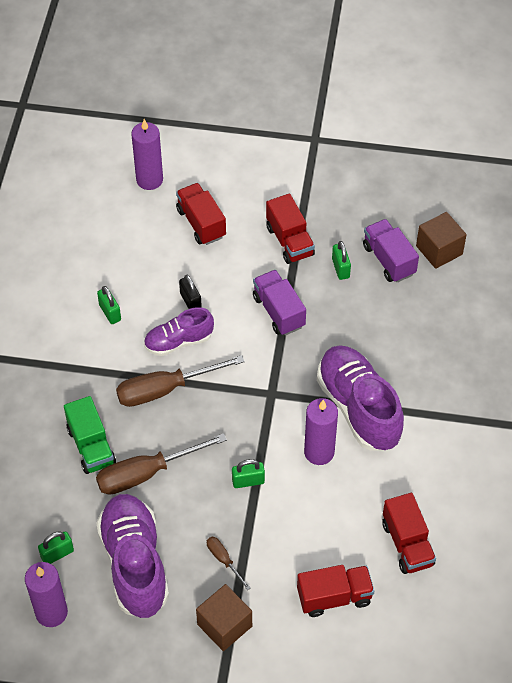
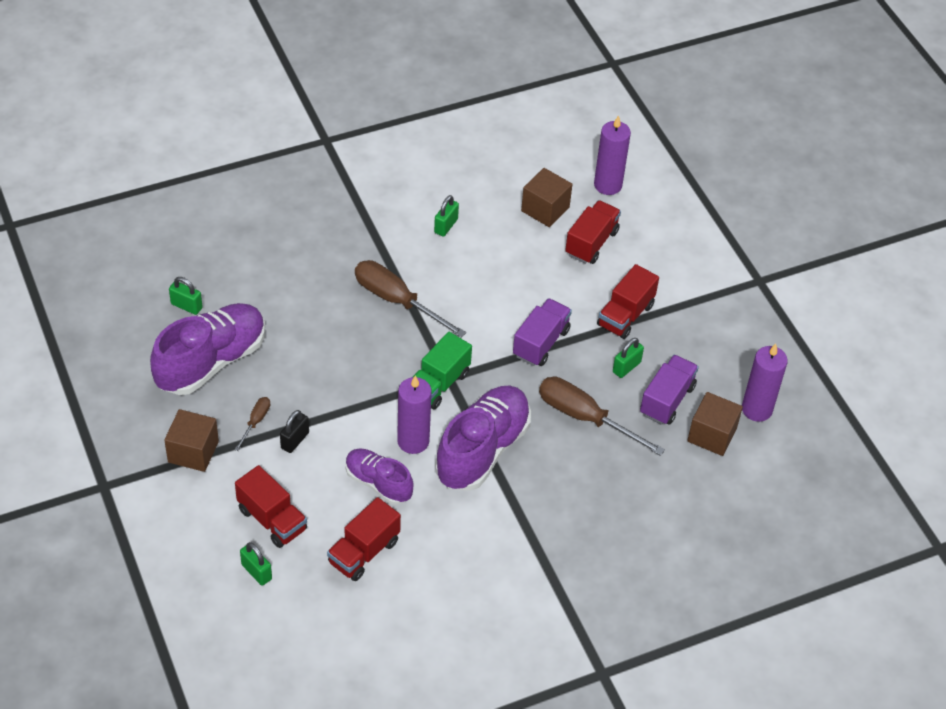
camera: 55 degrees right, 5 degrees down
purple candle [25,562,68,627] -> purple candle moved to [742,344,788,422]
green truck [64,396,116,474] -> green truck moved to [413,332,472,410]
brown screwdriver [96,433,227,495] -> brown screwdriver moved to [539,377,665,456]
purple shoe [144,307,214,356] -> purple shoe moved to [345,449,413,505]
black padlock [179,275,202,309] -> black padlock moved to [280,410,309,453]
green padlock [232,459,265,488] -> green padlock moved to [240,542,272,586]
none -> brown cube [521,168,573,227]

